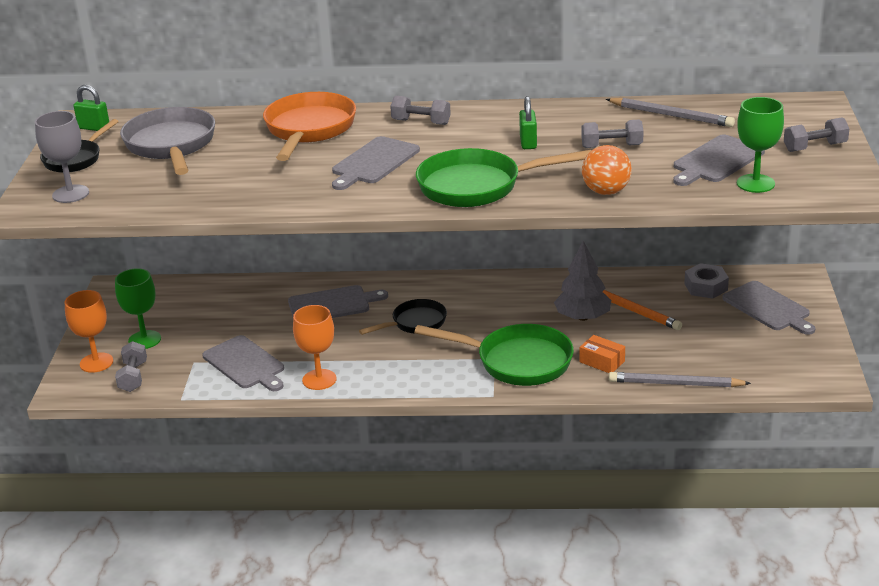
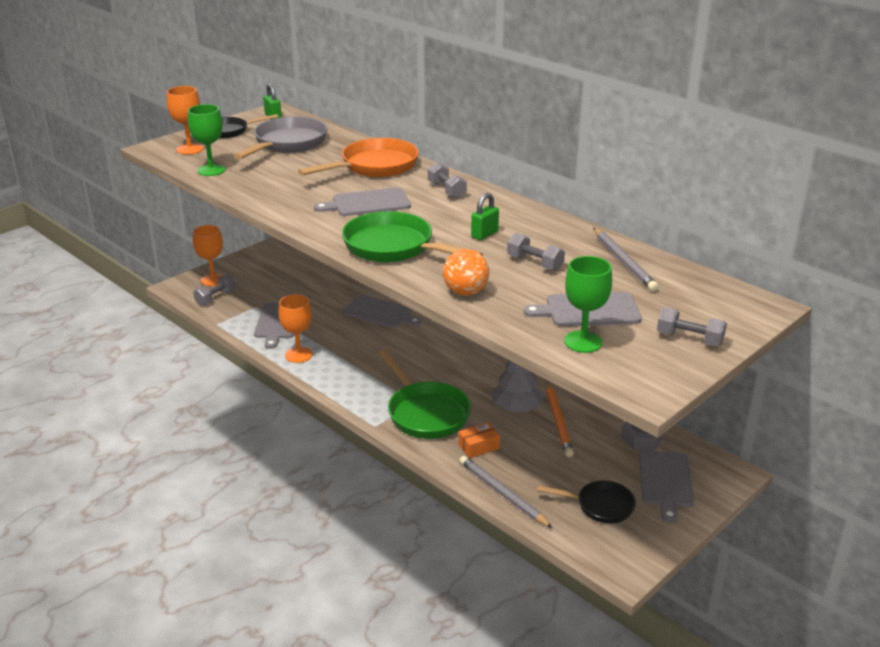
camera: 40 degrees right, 0 degrees up
grey goblet [35,111,89,203] -> orange goblet [167,86,204,155]
green goblet [115,268,161,349] -> green goblet moved to [188,104,226,176]
black pan [359,299,447,335] -> black pan moved to [537,480,636,524]
orange box [580,335,625,373] -> orange box turned 75 degrees clockwise [459,422,500,458]

